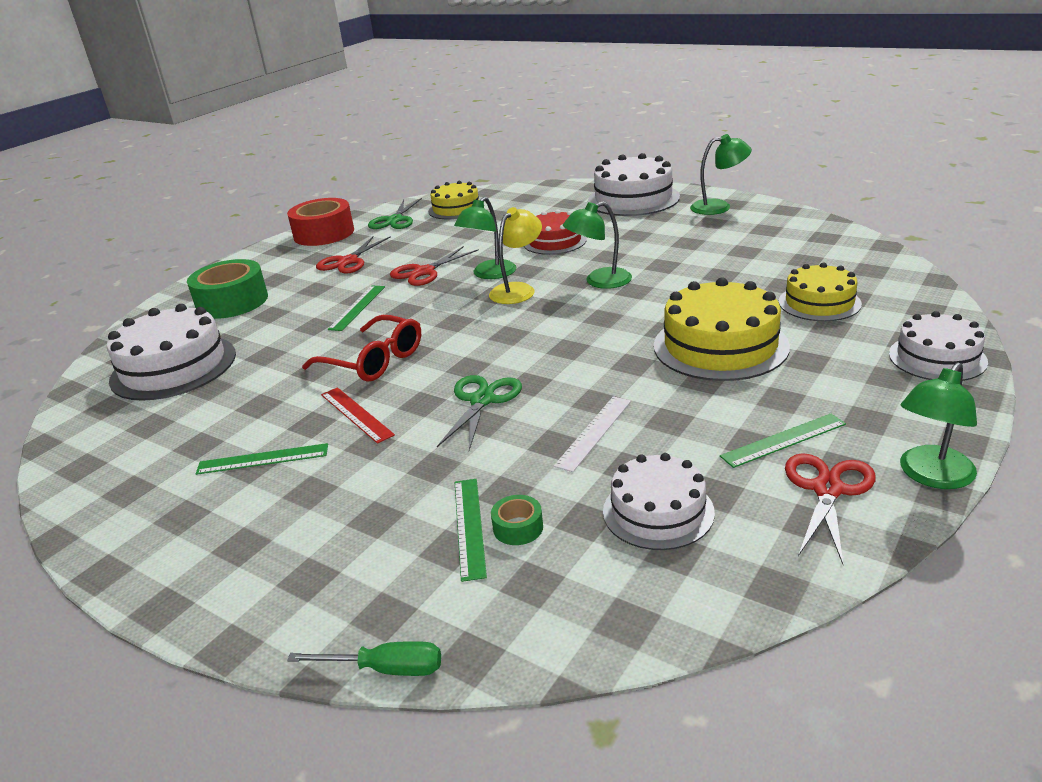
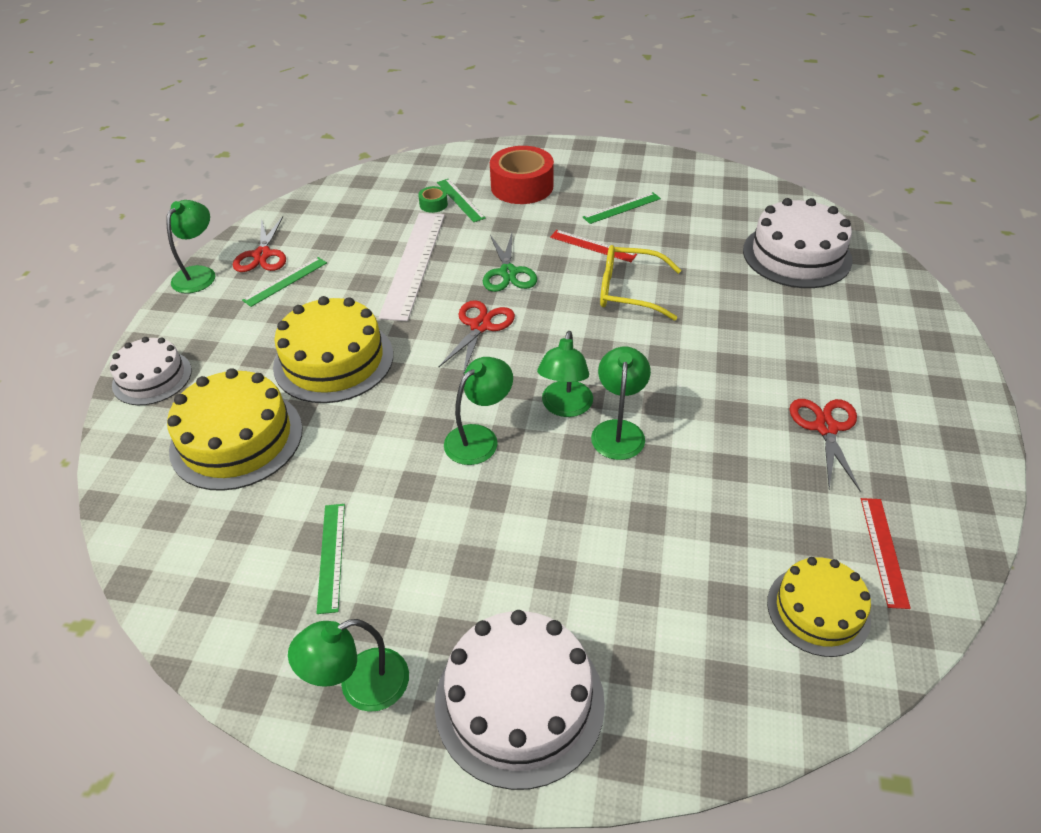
camera: 155 degrees right, 15 degrees up
green tape [187,259,268,319] -> none
red tape [287,198,354,246] -> red tape moved to [490,146,554,204]
green screwdriver [287,641,441,676] -> none
red glasses [302,315,421,382] -> yellow glasses [600,245,681,320]
green ruler [328,286,385,331] -> green ruler moved to [316,504,345,614]
green scissors [368,198,422,229] -> red ruler [861,498,911,609]
red scissors [390,246,479,286] -> red scissors moved to [439,300,515,375]
yellow lamp [489,207,542,304] -> green lamp [537,331,593,417]
red cake [524,209,587,255] -> none
white ruler [554,396,631,472] -> white ruler [378,213,445,321], size x1.91
white cake [603,453,715,550] -> none
yellow cake [779,262,862,321] -> yellow cake [167,368,303,491], size x1.58

